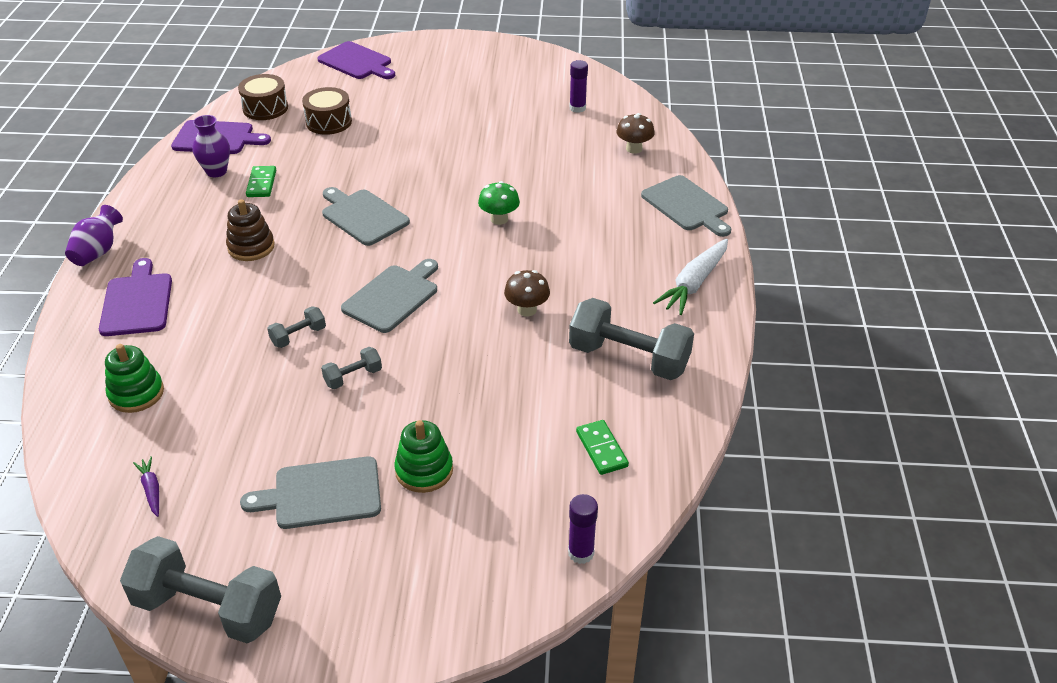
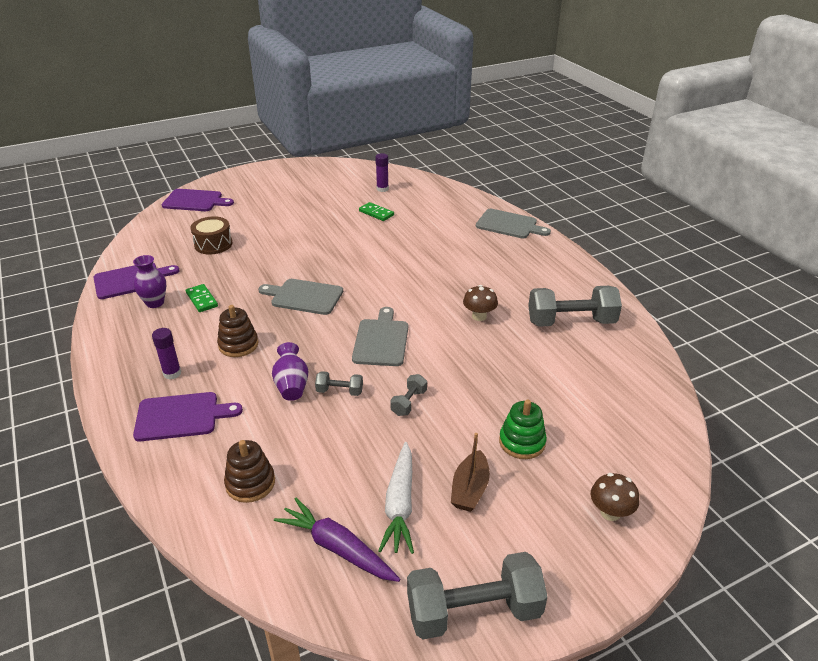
camera: 30 degrees left, 5 degrees down
purple vase [65,205,123,266] -> purple vase moved to [272,342,308,401]
purple cutting board [99,258,172,336] -> purple cutting board turned 120 degrees clockwise [133,392,243,441]
green stacking toy [105,344,164,413] -> brown stacking toy [224,440,275,503]
purple carrot [133,456,159,517] -> purple carrot [274,498,400,582], size x2.00
brown drum [238,74,288,120] -> none
grey cutting board [240,456,381,529] -> brown boat [451,433,490,512]
grey dumbbell [267,306,326,348] -> grey dumbbell turned 75 degrees clockwise [315,371,363,396]
green mushroom [478,181,520,225] -> none
purple glue stick [568,494,598,564] -> purple glue stick moved to [152,328,181,380]
green domino [576,420,629,475] -> green domino moved to [359,202,394,221]
brown mushroom [616,113,655,154] -> brown mushroom moved to [591,473,639,521]
white carrot [653,239,728,315] -> white carrot moved to [378,442,414,554]

